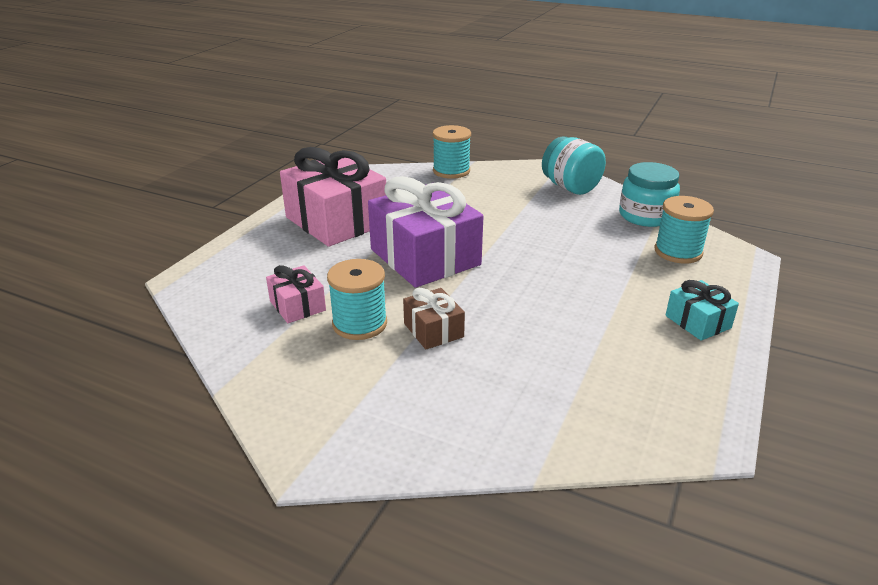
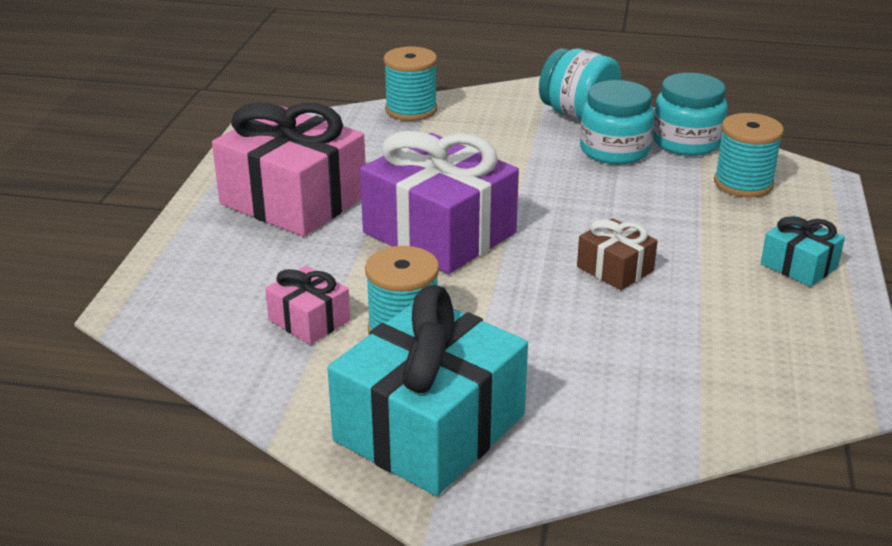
camera: 15 degrees left, 0 degrees up
brown gift [403,288,465,349] -> brown gift moved to [577,218,658,290]
none -> turquoise gift [328,285,528,496]
none -> turquoise jar [580,80,654,164]

